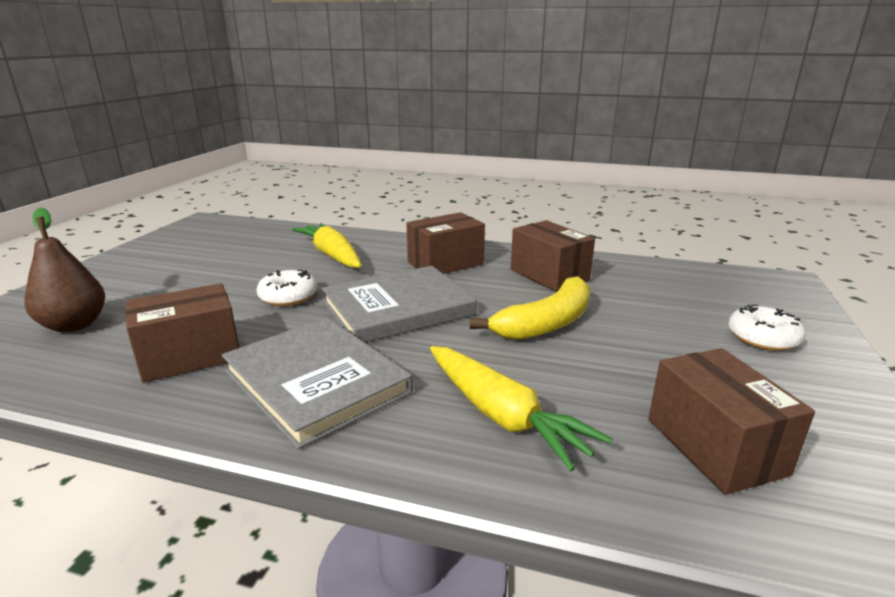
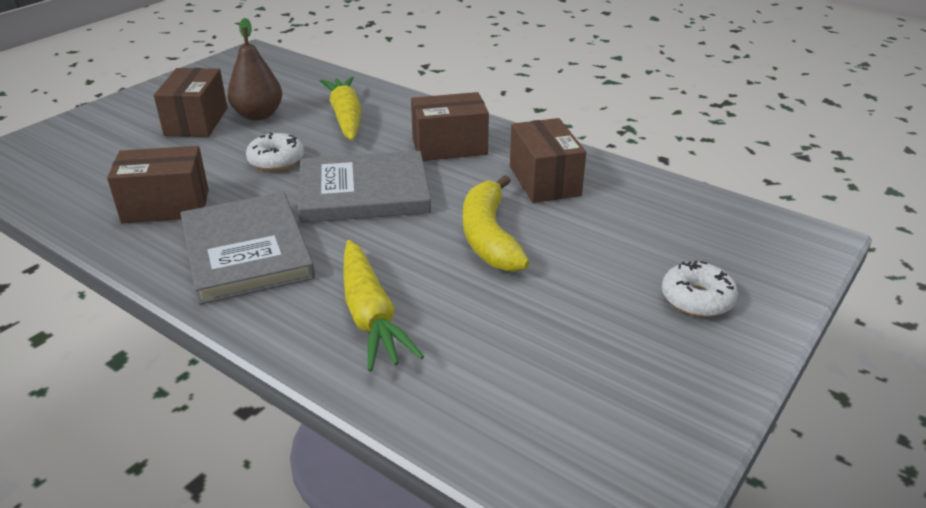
camera: 20 degrees right, 10 degrees up
brown pear [24,207,105,333] -> brown pear moved to [227,18,282,121]
yellow banana [470,276,590,340] -> yellow banana turned 105 degrees clockwise [463,175,530,272]
brown box [648,348,815,495] -> brown box moved to [154,68,228,137]

